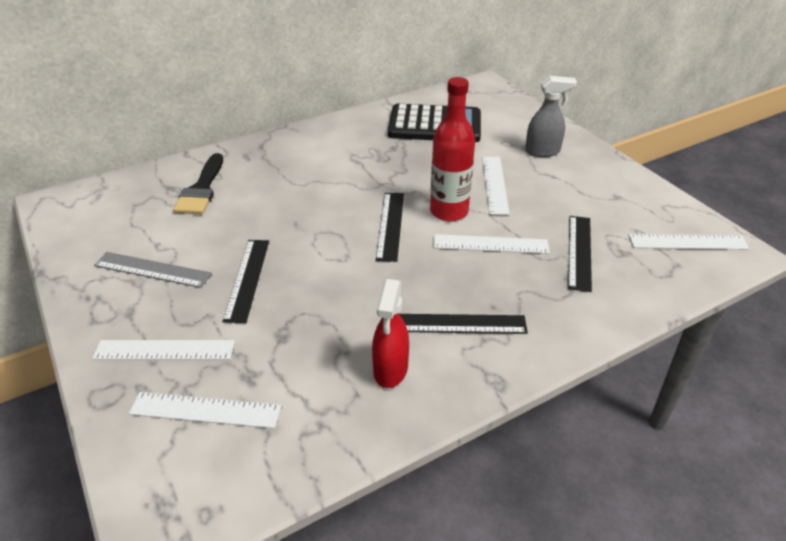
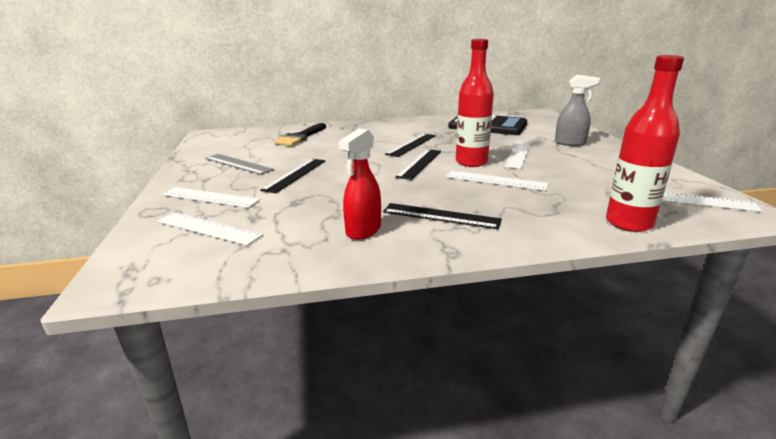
camera: 20 degrees right, 15 degrees down
black ruler [568,216,592,292] -> black ruler moved to [385,134,436,157]
none -> red bottle [606,55,684,232]

